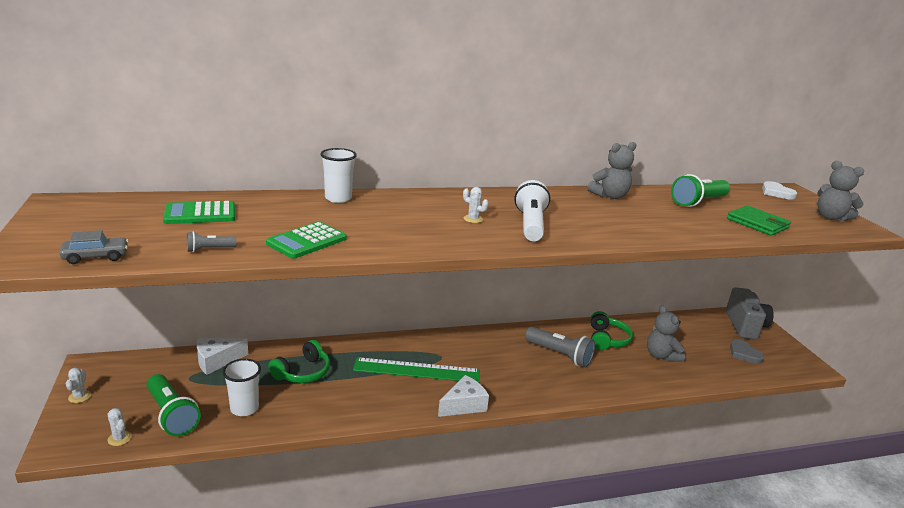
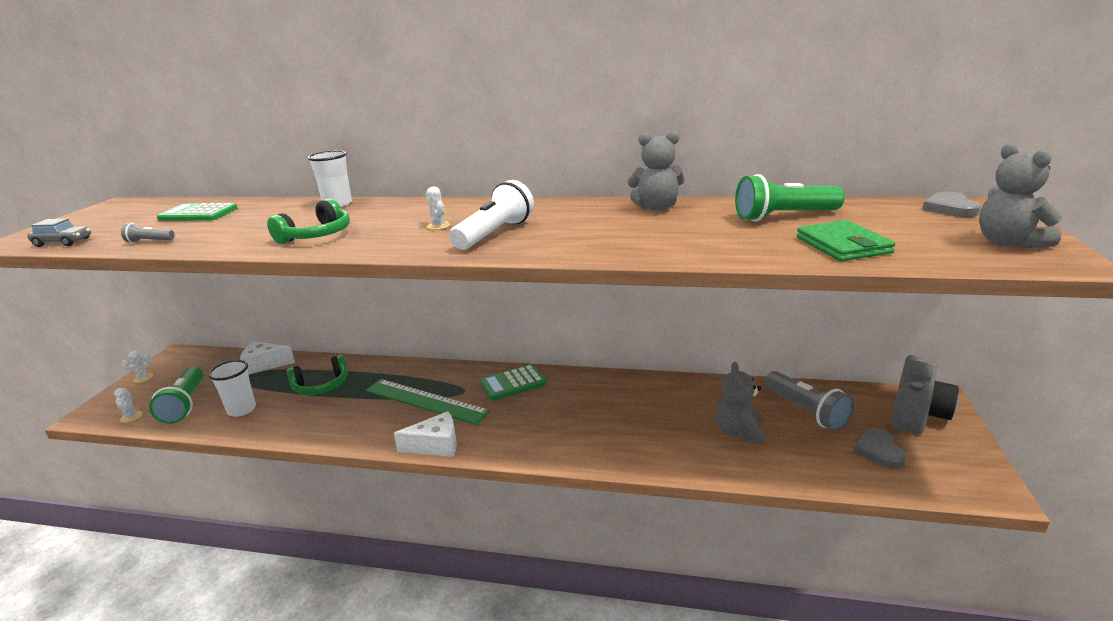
camera: 30 degrees right, 0 degrees up
green calculator [266,221,347,259] -> green calculator moved to [480,364,547,400]
grey flashlight [525,327,595,367] -> grey flashlight moved to [764,371,854,431]
green headphones [590,311,633,350] -> green headphones moved to [267,199,350,244]
white heart [762,181,797,200] -> grey heart [922,192,981,217]

